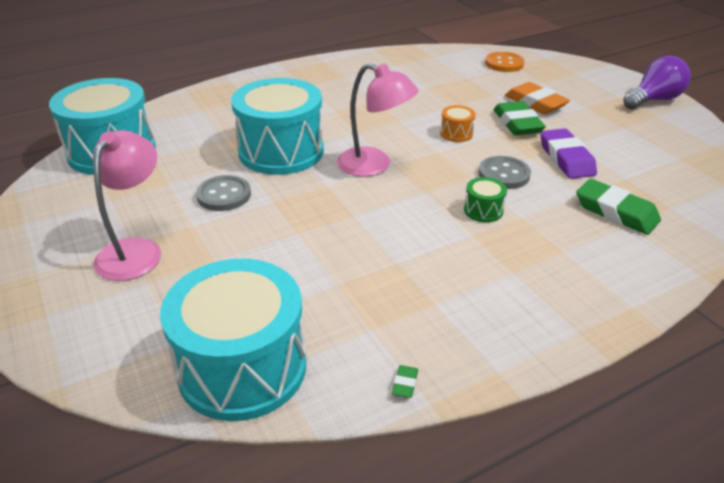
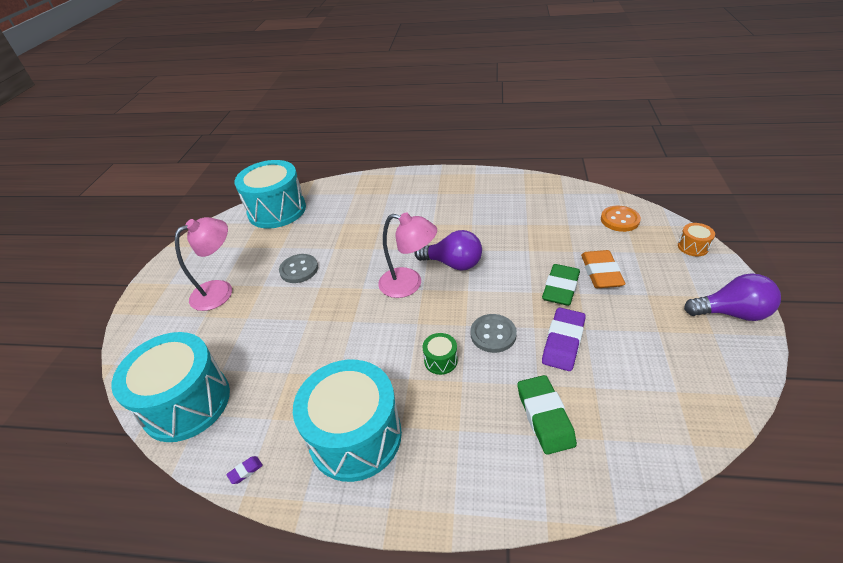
camera: 40 degrees right, 5 degrees up
turquoise drum [231,78,324,175] -> turquoise drum moved to [293,360,402,482]
pink lamp [337,63,419,177] -> pink lamp turned 45 degrees counterclockwise [378,212,437,298]
green eraser [392,365,418,398] -> purple eraser [226,456,263,484]
orange drum [440,105,476,142] -> orange drum moved to [678,223,715,256]
none -> purple light bulb [414,230,482,271]

